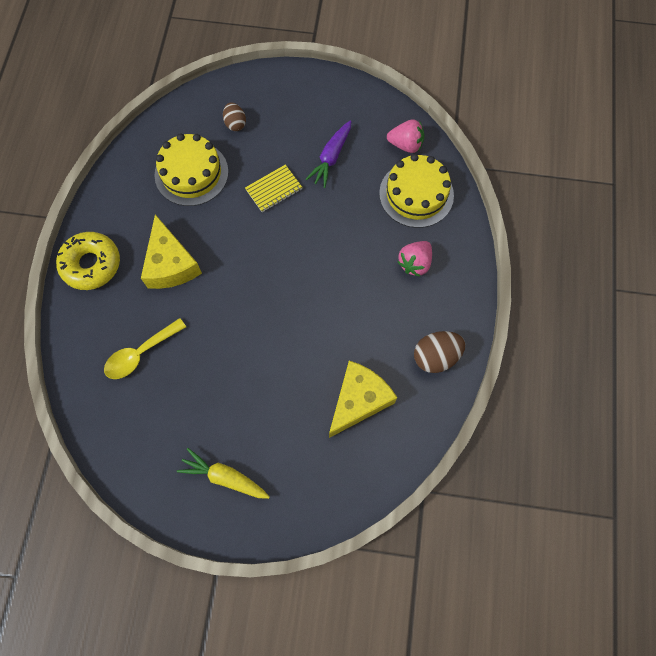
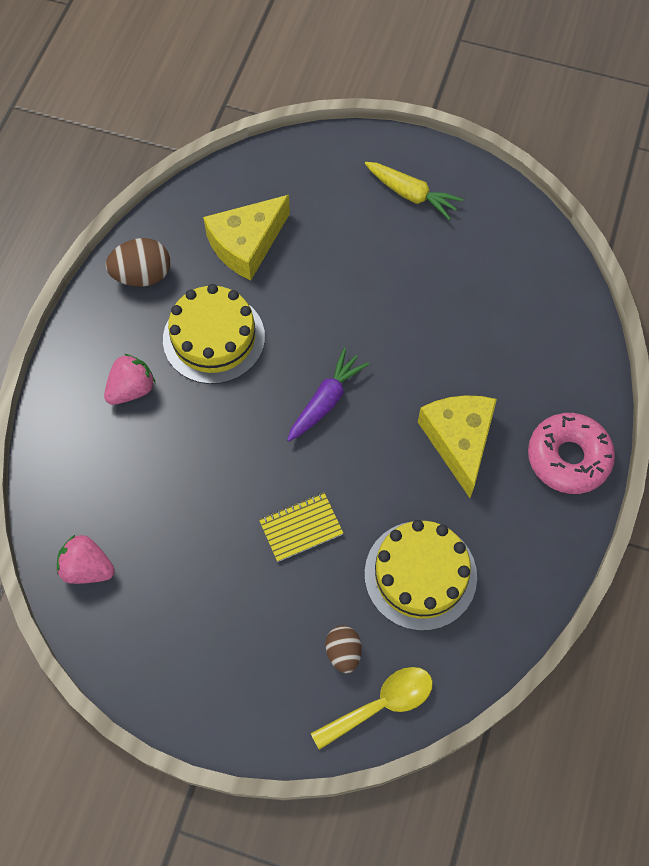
camera: 170 degrees left, 5 degrees down
yellow donut [56,232,120,290] -> pink donut [528,413,615,494]
yellow spoon [104,318,186,379] -> yellow spoon moved to [311,667,433,750]
purple carrot [305,121,351,188] -> purple carrot moved to [287,348,369,442]
yellow cake [379,154,454,228] -> yellow cake moved to [163,284,265,384]

